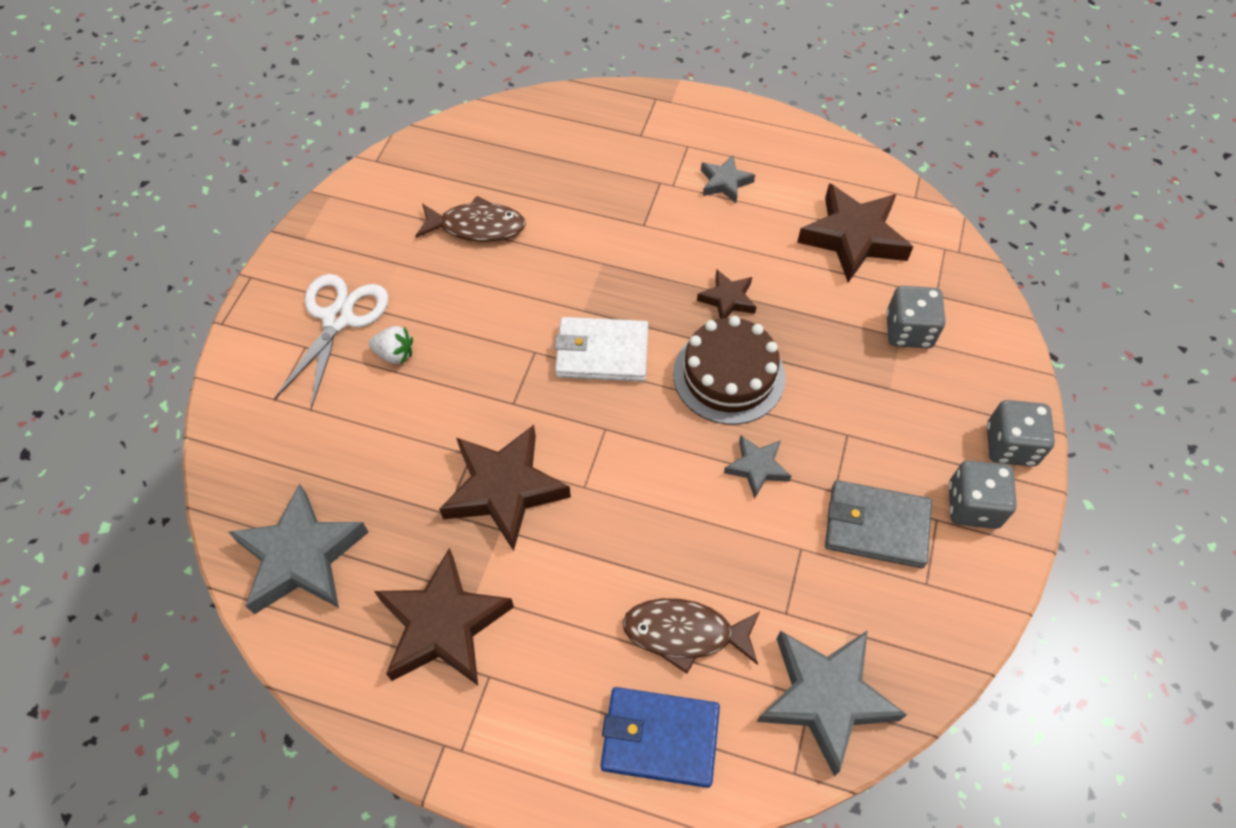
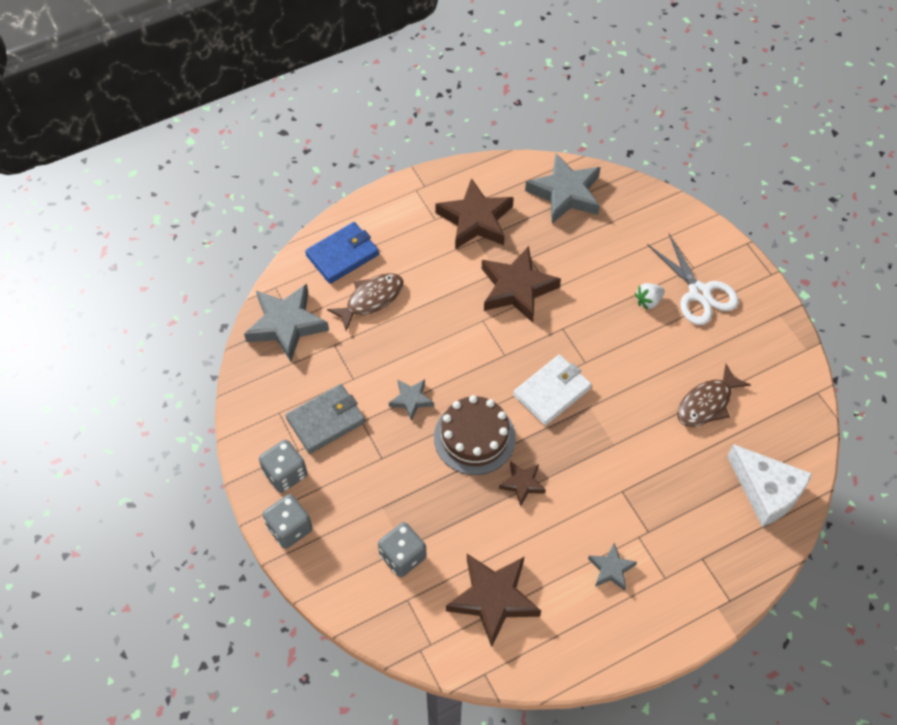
camera: 135 degrees right, 0 degrees up
none -> white cheese [727,444,812,527]

